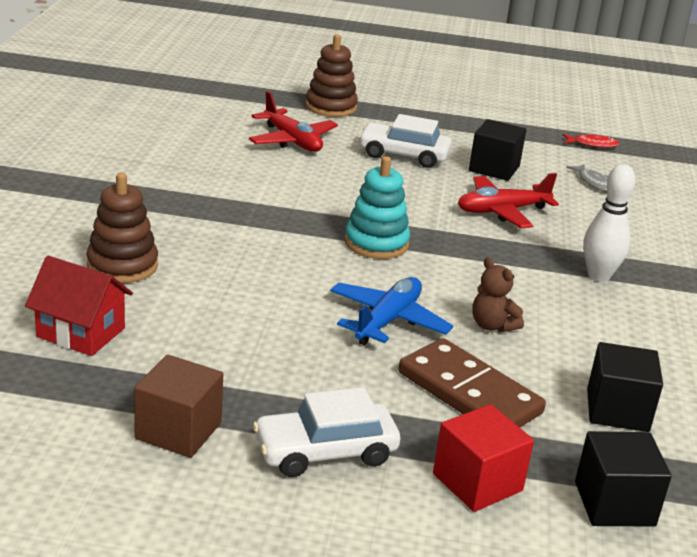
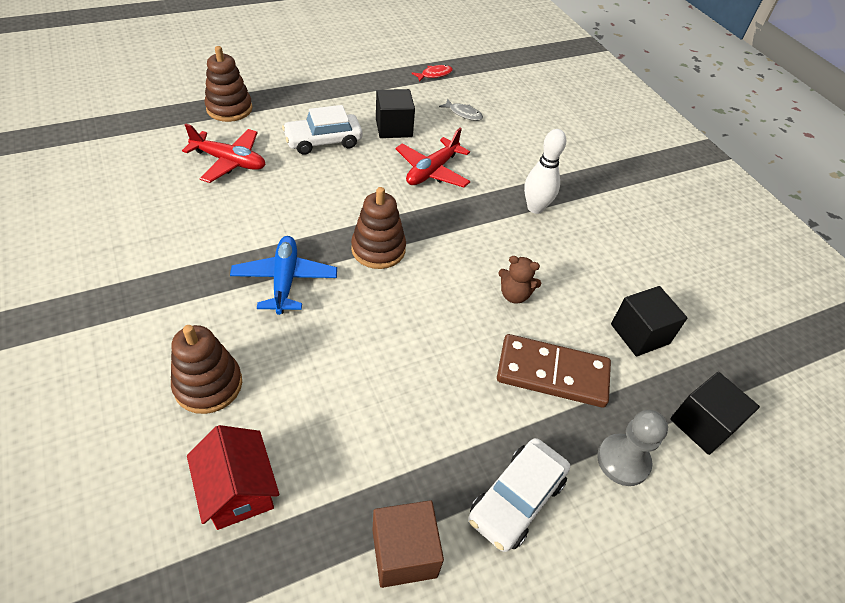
camera: 35 degrees left, 20 degrees up
red house [25,256,133,356] -> red house turned 75 degrees clockwise [187,425,279,530]
blue plane [330,277,453,345] -> blue plane moved to [230,236,337,315]
turquoise stacking toy [344,156,410,259] -> brown stacking toy [351,187,406,269]
red cube [433,404,534,512] -> grey pawn [597,410,668,486]

